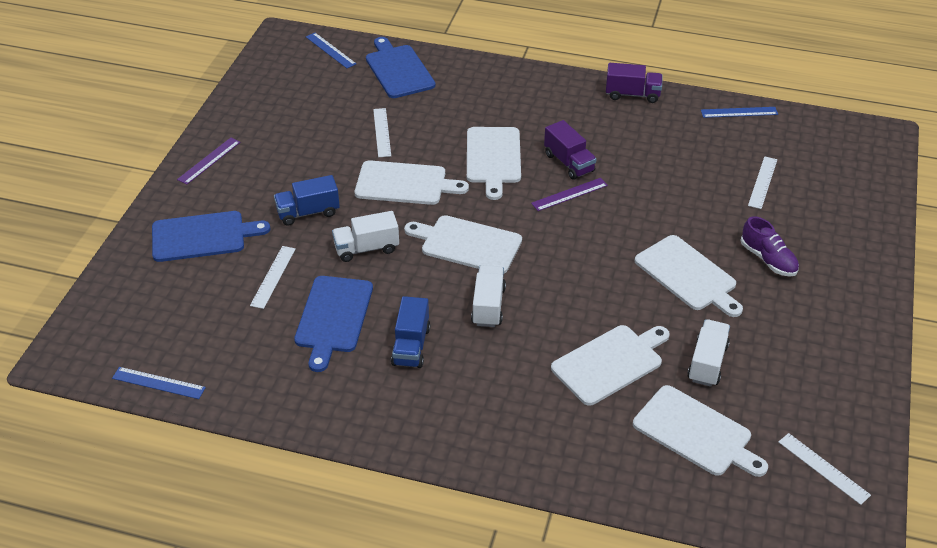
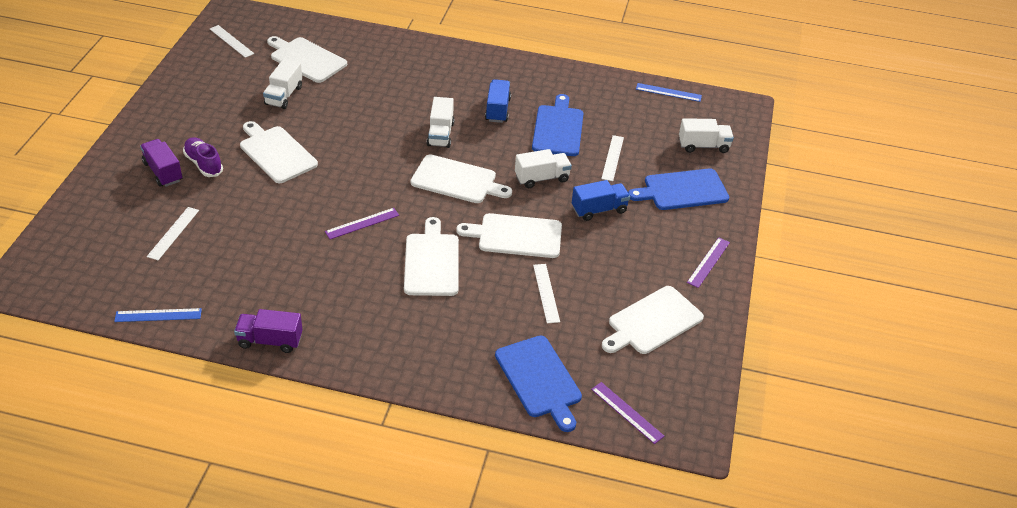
camera: 175 degrees right, 0 degrees up
blue ruler [306,33,356,68] -> purple ruler [591,382,664,444]
purple truck [544,120,597,180] -> purple truck moved to [140,139,183,187]
white cutting board [551,325,670,406] -> white cutting board moved to [602,286,704,354]
none -> white truck [679,118,734,153]

